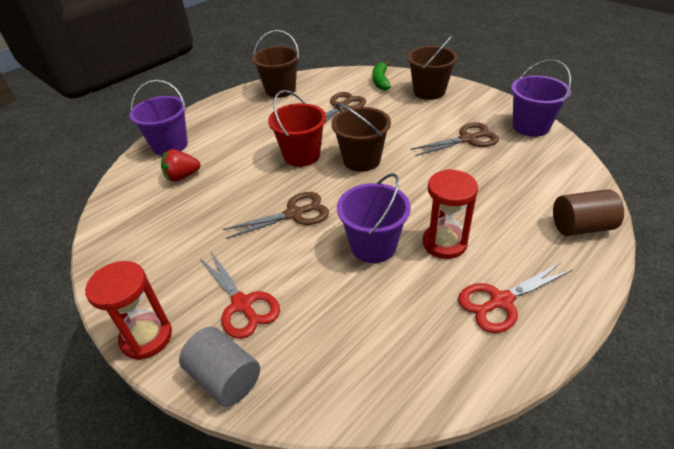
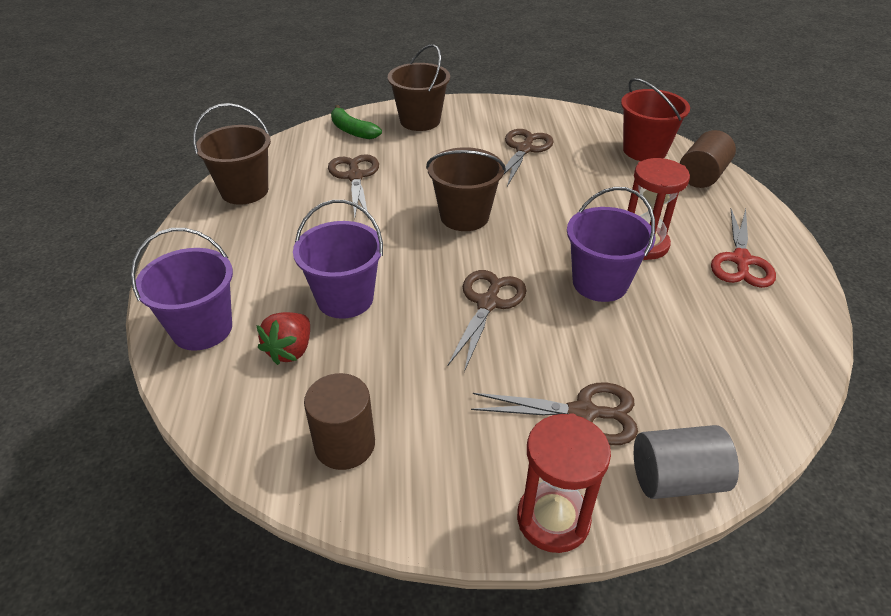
camera: 50 degrees left, 0 degrees up
red scissors [200,252,280,339] -> brown scissors [471,382,638,445]
red bucket [268,90,326,167] -> red bucket moved to [621,78,690,161]
purple bucket [511,59,571,137] -> purple bucket moved to [293,200,383,319]
none -> brown cylinder [304,373,375,470]

